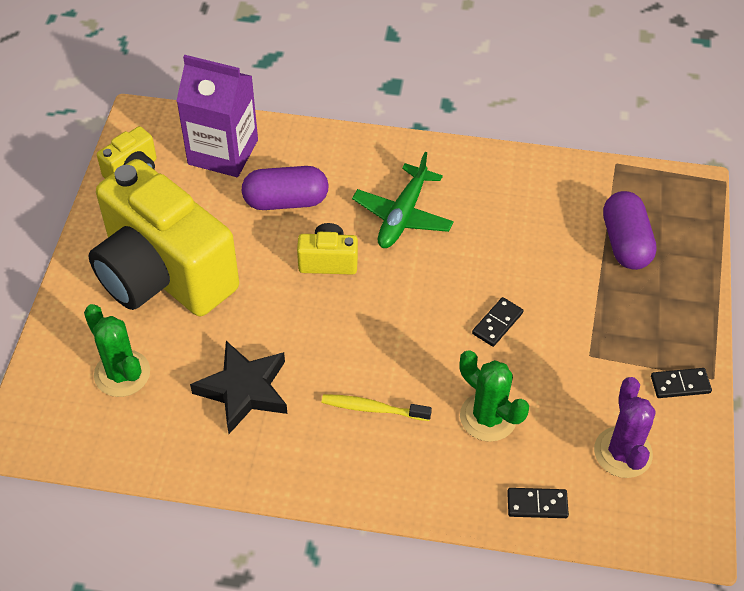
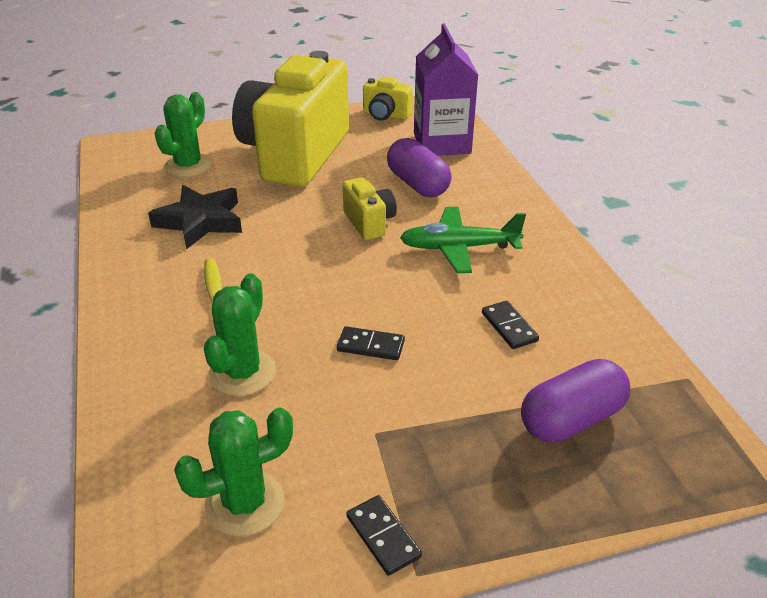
camera: 65 degrees right, 15 degrees down
black domino [507,488,569,518] -> black domino moved to [482,301,539,349]
purple cactus [594,377,655,478] -> green cactus [174,407,293,536]

